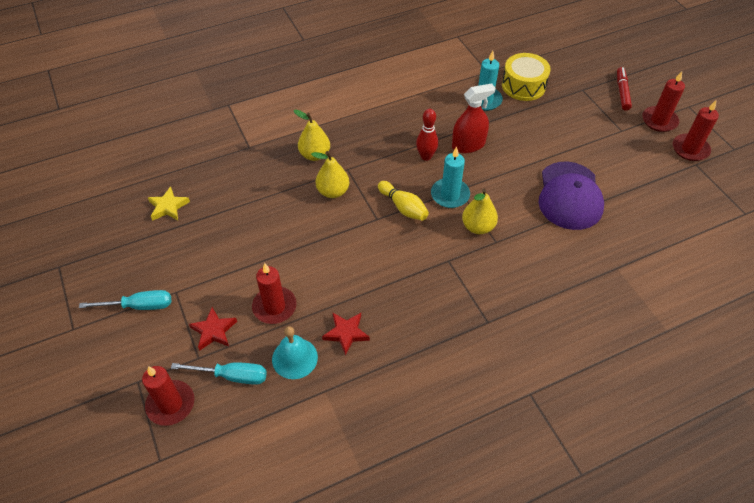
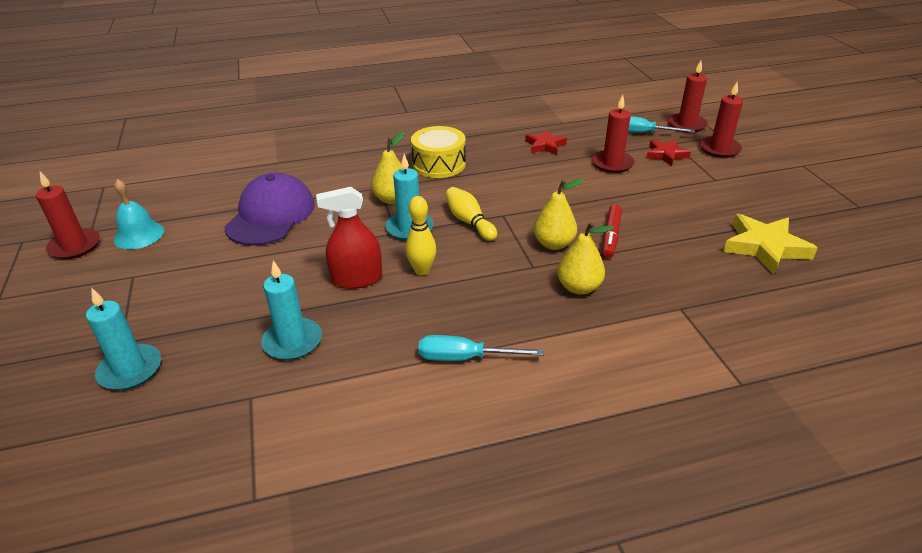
camera: 170 degrees left, 15 degrees down
turquoise screwdriver [79,290,171,310] -> turquoise screwdriver moved to [418,335,543,361]
yellow star [147,186,190,221] -> yellow star [723,214,818,275], size x1.62
turquoise bell [272,326,318,379] -> turquoise bell moved to [114,179,164,249]
red bowling pin [416,109,438,161] -> yellow bowling pin [405,196,436,275]
yellow drum [502,53,551,101] -> yellow drum moved to [411,126,466,178]
red marker [617,67,632,111] -> red marker moved to [602,204,622,258]
red candle [642,71,685,132] -> red candle moved to [700,81,743,158]
none -> turquoise candle [86,288,161,390]

